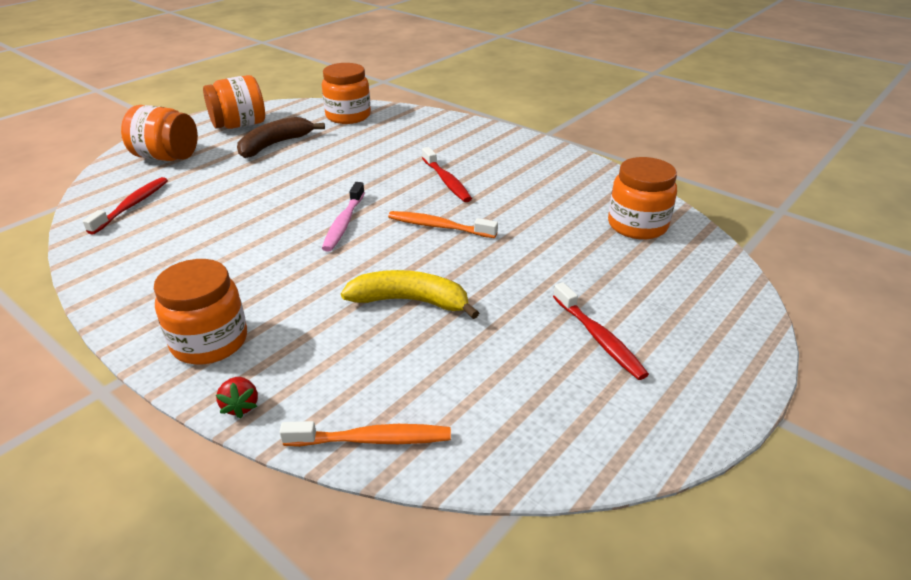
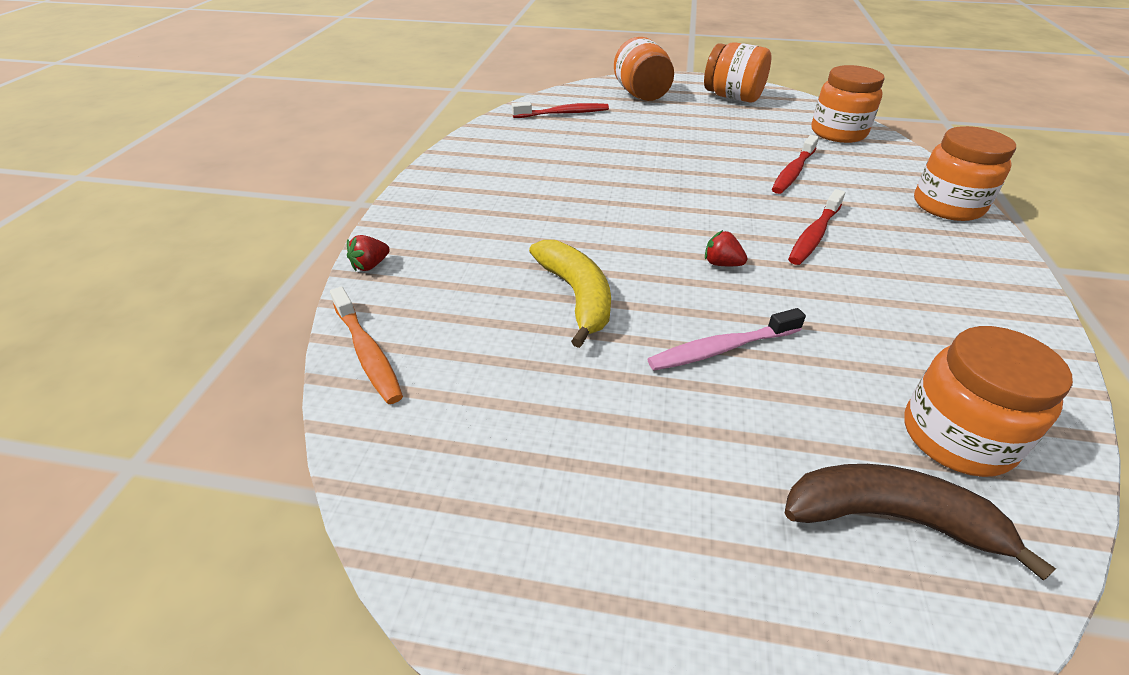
camera: 60 degrees right, 5 degrees up
orange jar [154,259,247,365] -> orange jar moved to [914,126,1016,221]
brown banana [237,117,325,158] -> brown banana moved to [785,464,1056,580]
pink toothbrush [322,182,365,252] -> pink toothbrush moved to [648,308,806,370]
orange toothbrush [388,211,498,238] -> red strawberry [705,230,747,266]
red toothbrush [553,282,649,380] -> red toothbrush moved to [772,135,819,194]

